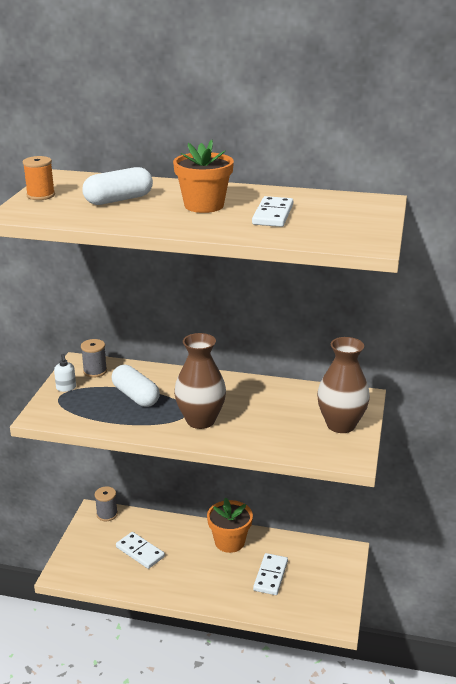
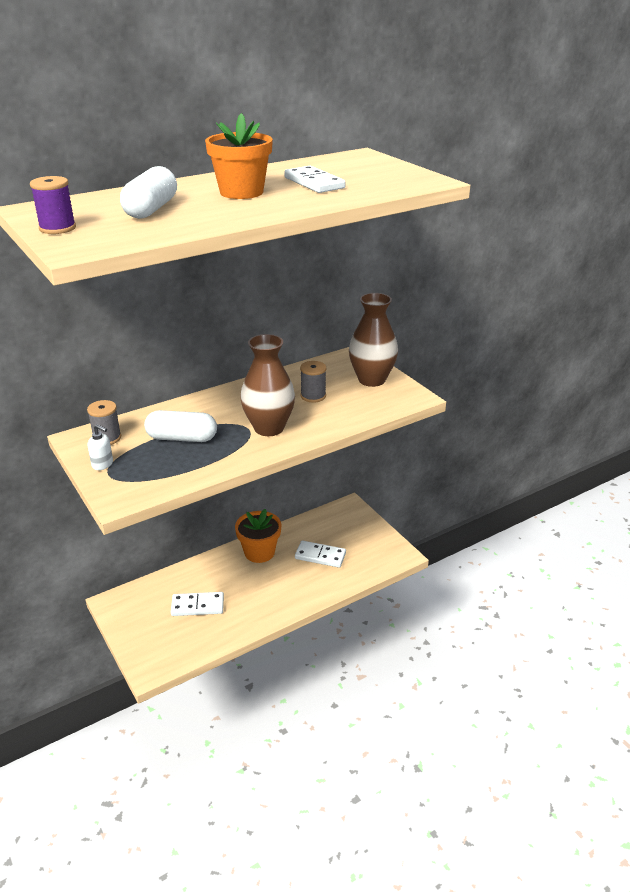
camera: 45 degrees left, 5 degrees up
orange spool [23,156,55,200] -> purple spool [30,176,76,234]
grey spool [95,486,118,521] -> grey spool moved to [300,361,326,403]
white domino [253,553,288,595] -> white domino turned 45 degrees counterclockwise [295,541,346,568]

